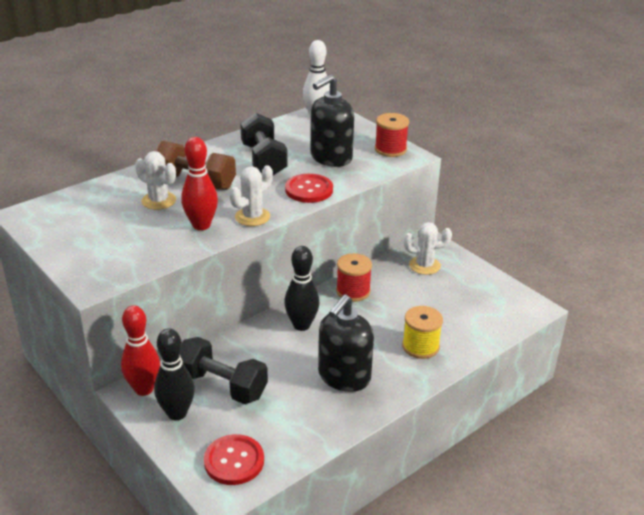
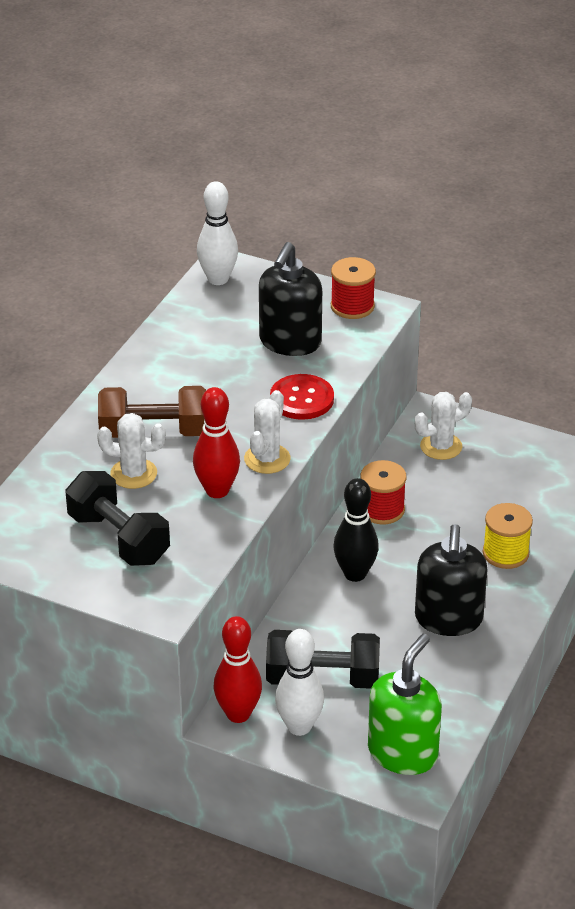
camera: 25 degrees left, 5 degrees up
black bowling pin [154,329,195,420] -> white bowling pin [275,629,324,736]
red button [204,434,264,485] -> green soap dispenser [368,634,442,775]
black dumbbell [240,113,288,176] -> black dumbbell moved to [65,471,170,566]

